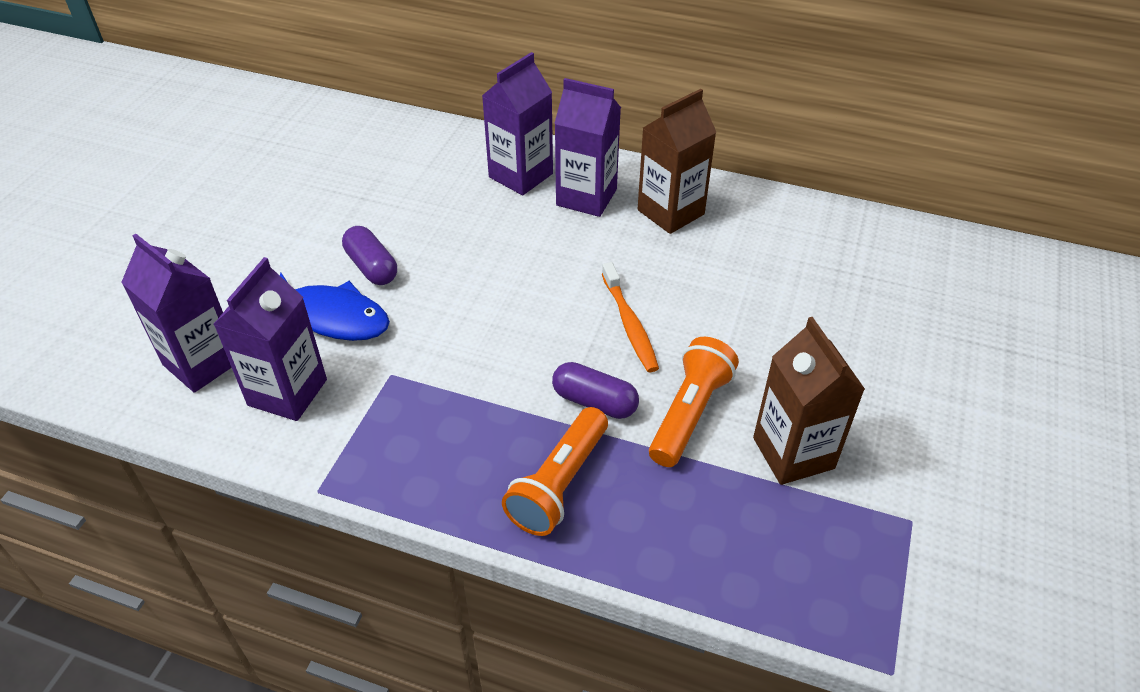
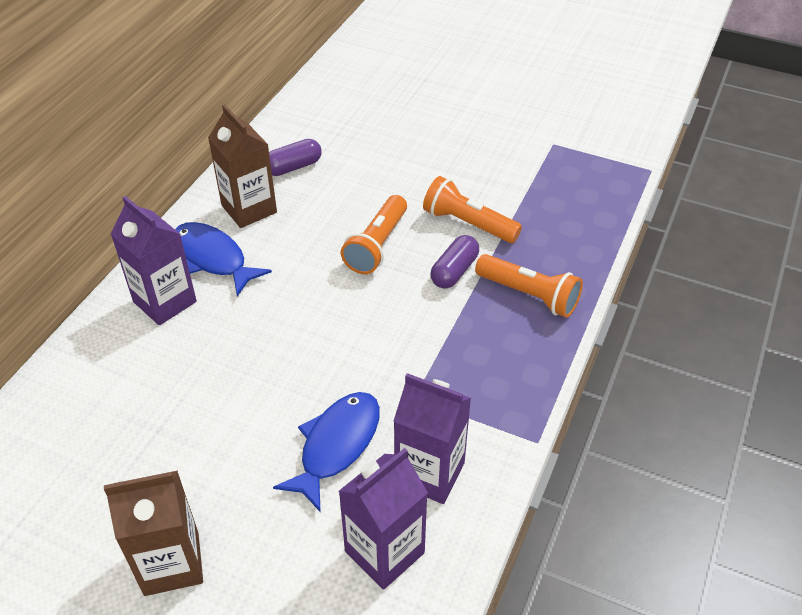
camera: 85 degrees left, 0 degrees up
purple capsule [342,226,397,285] -> purple capsule moved to [269,139,322,176]
purple carton [554,78,621,217] -> blue fish [175,222,272,296]
orange toothbrush [602,262,659,372] -> orange flashlight [341,195,407,274]
brown carton [753,317,865,485] -> brown carton moved to [104,471,203,596]

